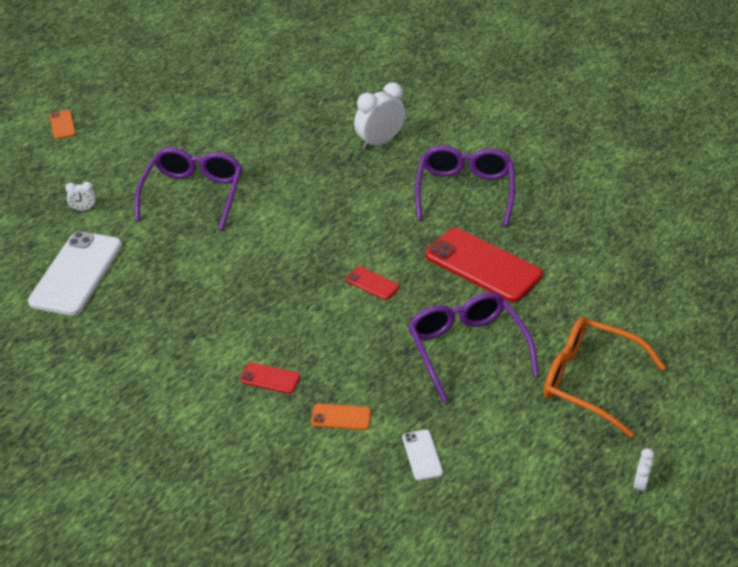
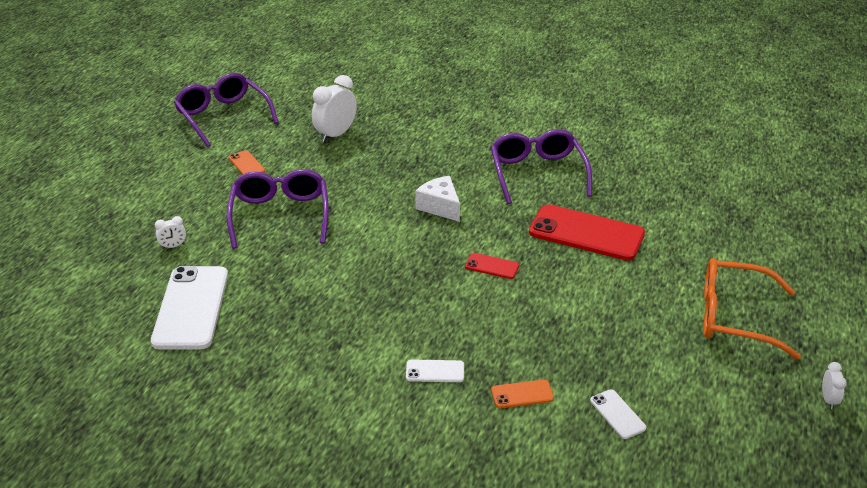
camera: 15 degrees left, 5 degrees down
orange phone [49,110,76,139] -> orange phone moved to [229,150,265,175]
red phone [240,363,300,394] -> white phone [406,359,464,382]
white clock [354,82,405,150] -> white clock moved to [312,75,357,142]
purple glasses [408,292,539,403] -> purple glasses moved to [174,72,279,147]
none -> white cheese [415,176,460,222]

